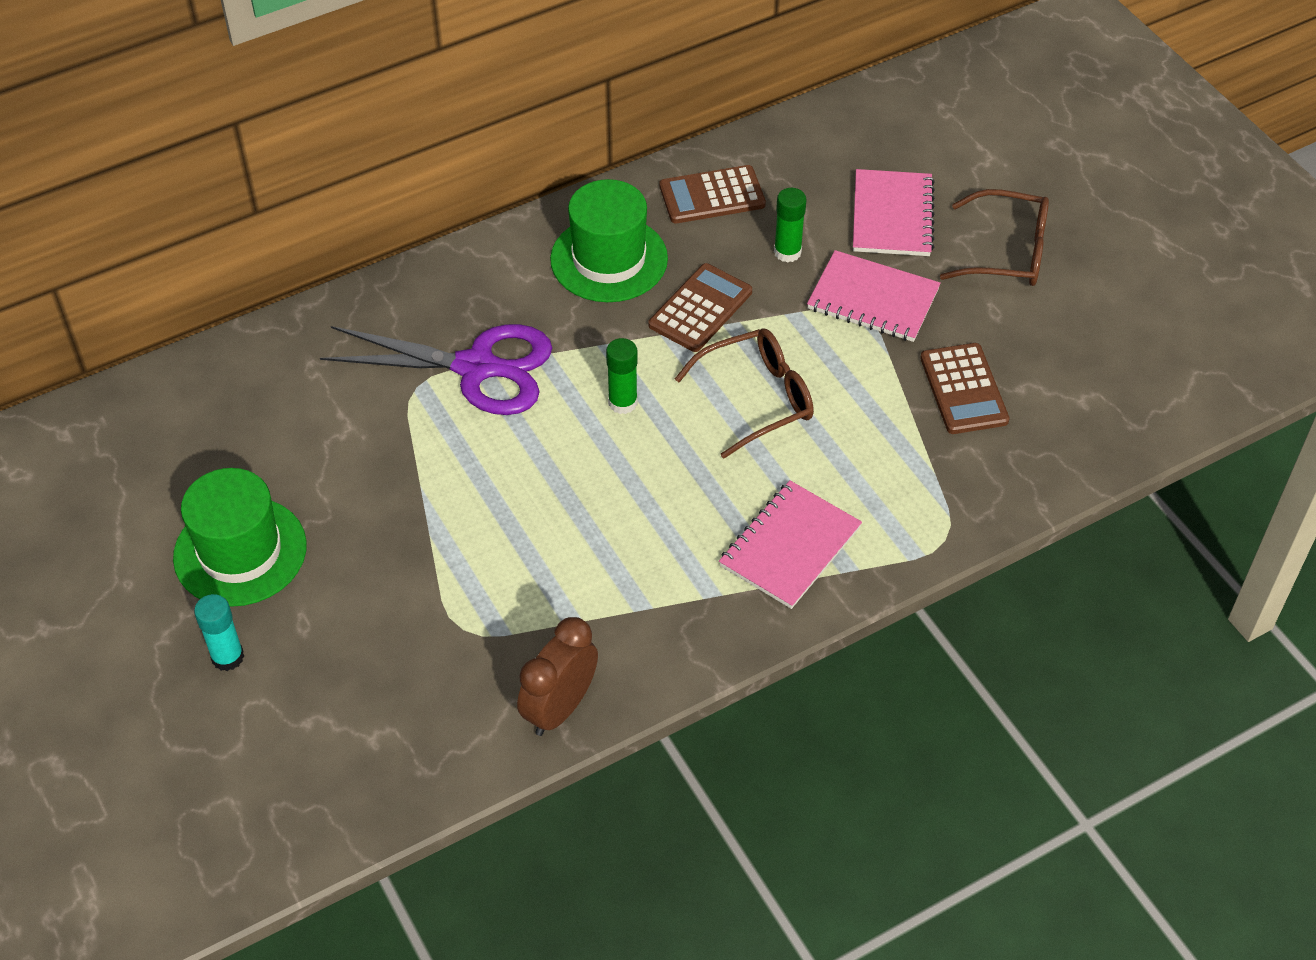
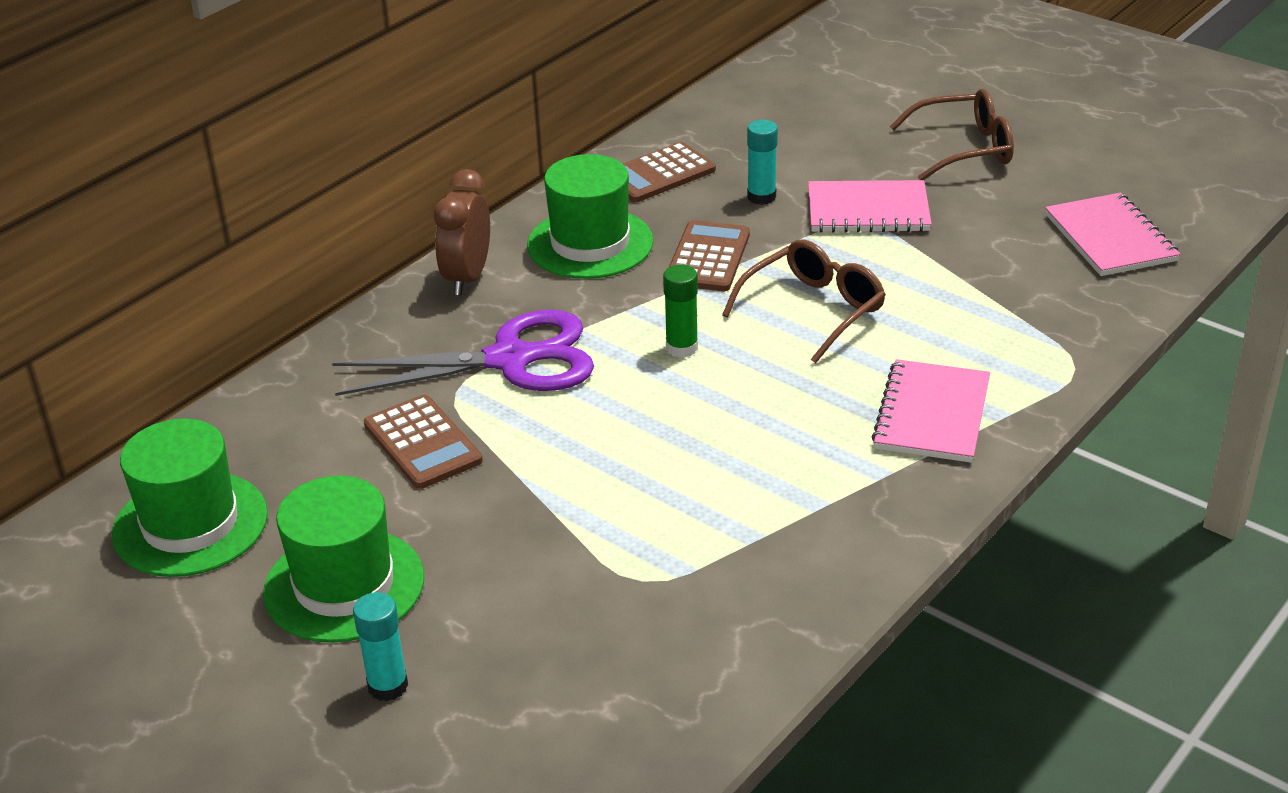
camera: 20 degrees left, 15 degrees down
brown clock [517,617,598,736] -> brown clock moved to [434,169,490,295]
green glue stick [774,188,807,263] -> turquoise glue stick [747,120,778,205]
pink notebook [853,169,935,256] -> pink notebook moved to [1045,193,1180,276]
brown calculator [920,343,1010,434] -> brown calculator moved to [364,394,483,489]
none -> green hat [112,419,268,577]

